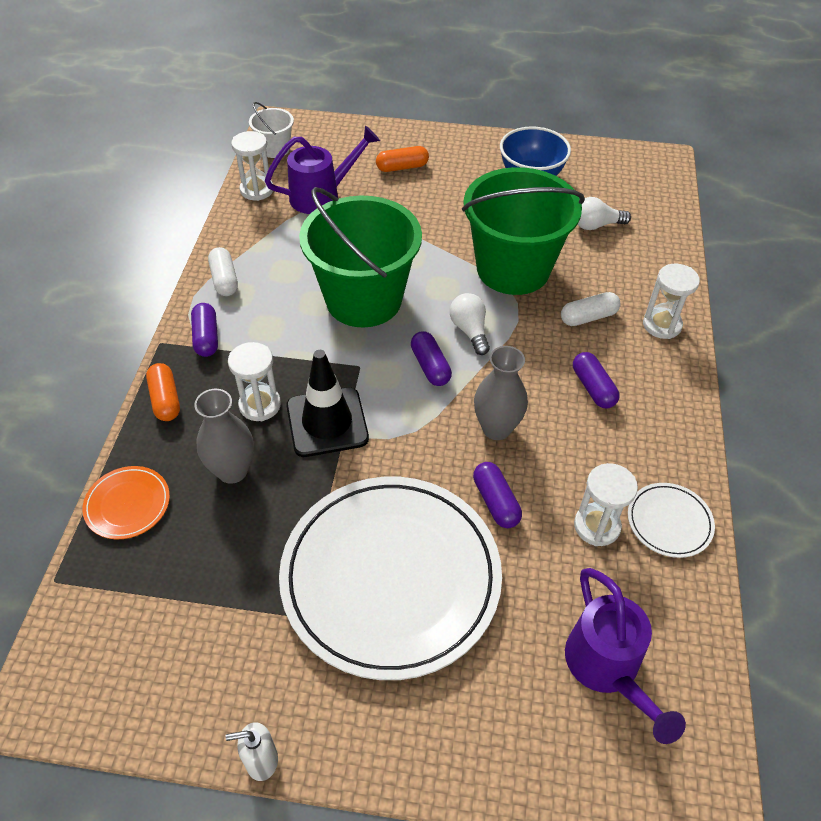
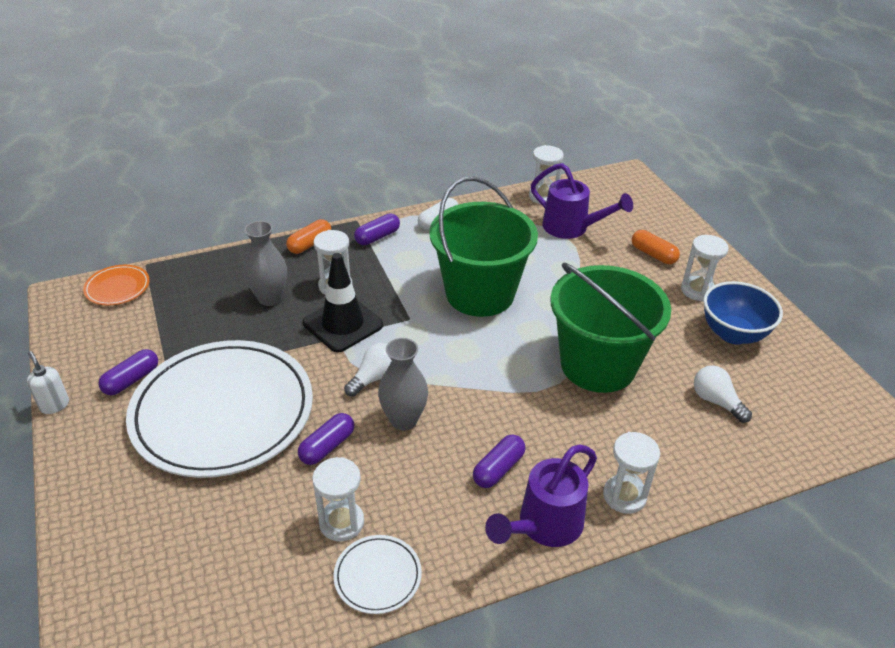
camera: 60 degrees right, 10 degrees down
orange plate [82,466,170,539] -> orange plate moved to [83,265,150,305]
white bucket [249,102,294,158] -> none
purple capsule [411,331,452,386] -> purple capsule moved to [98,349,158,395]
white light bulb [450,293,490,355] -> white light bulb moved to [344,343,392,397]
white capsule [561,292,621,326] -> none
purple watering can [565,568,686,744] -> purple watering can moved to [485,445,597,547]
none -> white hourglass [681,235,729,301]

